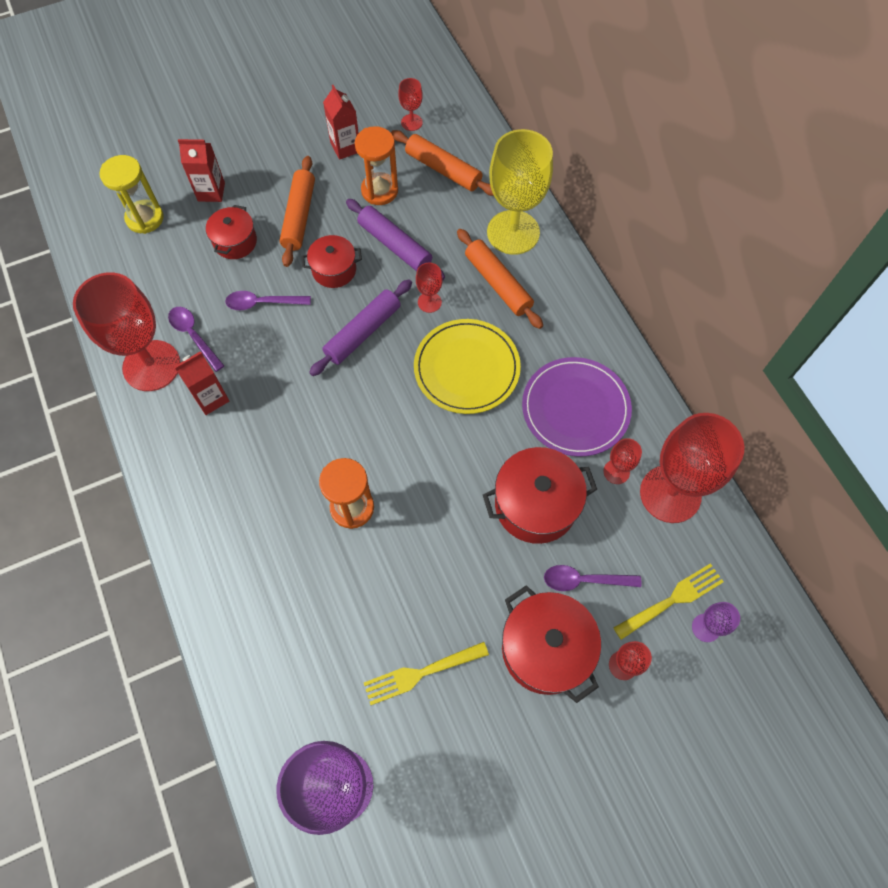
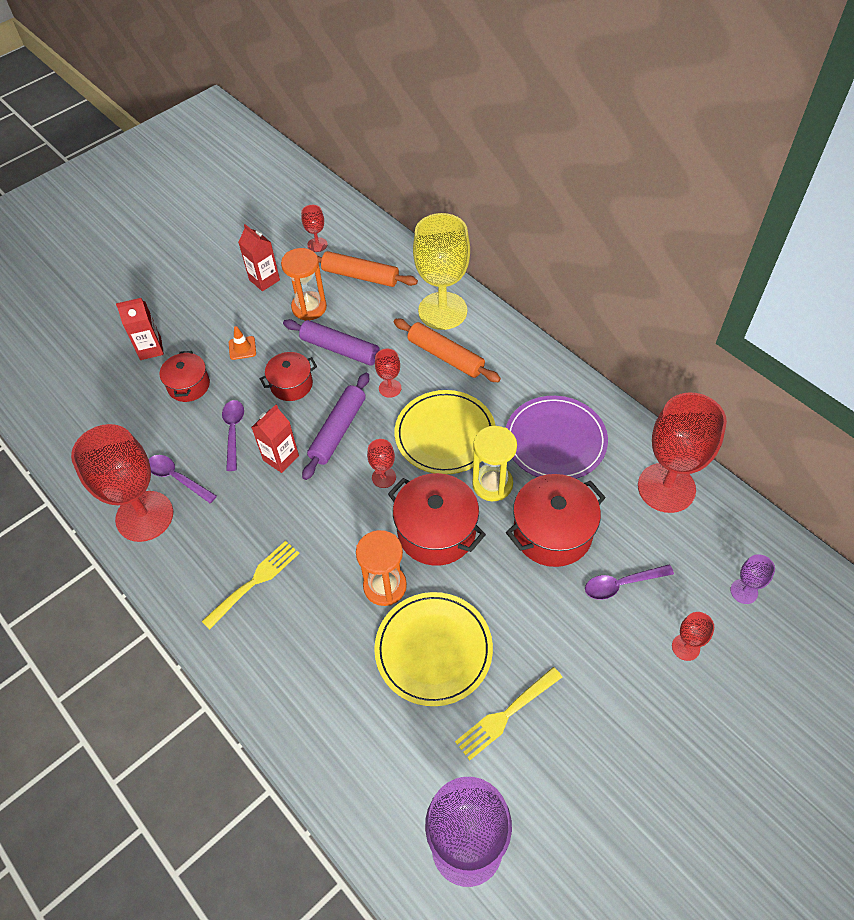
camera: 15 degrees left, 10 degrees down
yellow hourglass [99,155,164,234] -> yellow hourglass moved to [472,426,517,501]
red carton [174,352,229,415] -> red carton moved to [251,405,299,473]
purple spoon [225,291,311,310] -> purple spoon turned 105 degrees clockwise [222,400,244,471]
orange rolling pin [280,156,315,267] -> orange traffic cone [229,326,256,360]
red pot [502,585,601,703] -> red pot moved to [388,473,486,566]
red goblet [604,438,642,484] -> red goblet moved to [367,439,396,488]
yellow fork [613,563,724,640] -> yellow fork moved to [201,541,300,629]
none -> yellow plate [374,592,493,706]

